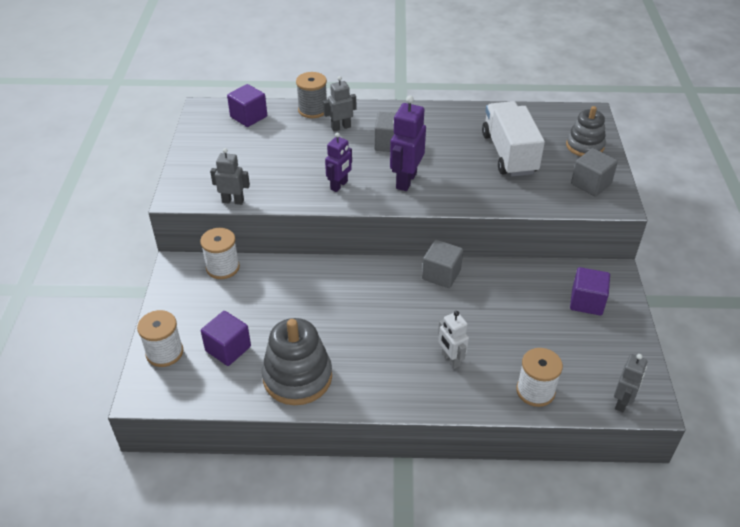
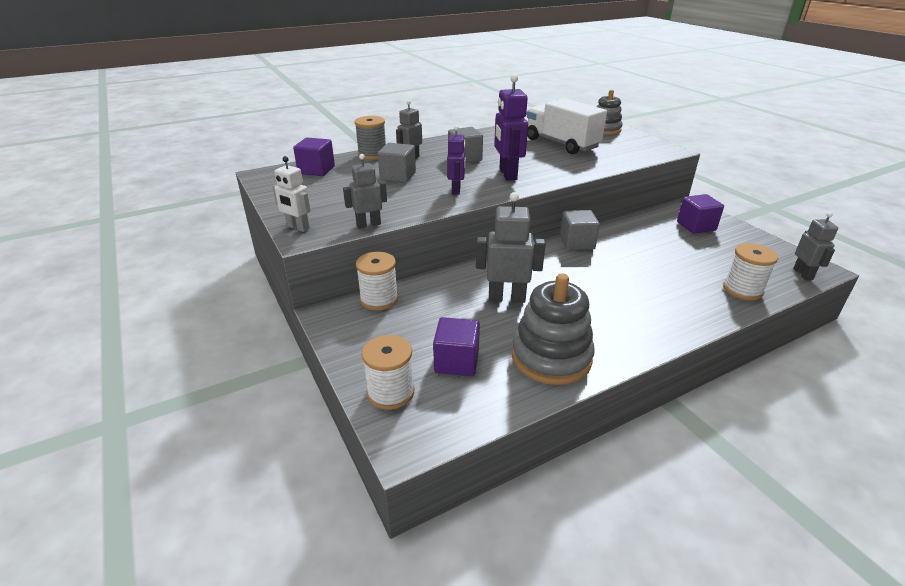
camera: 30 degrees left, 10 degrees down
white robot [438,311,469,369] -> white robot moved to [272,156,311,232]
grey cube [571,148,618,196] -> grey cube moved to [378,143,416,183]
none -> grey robot [476,192,546,303]

